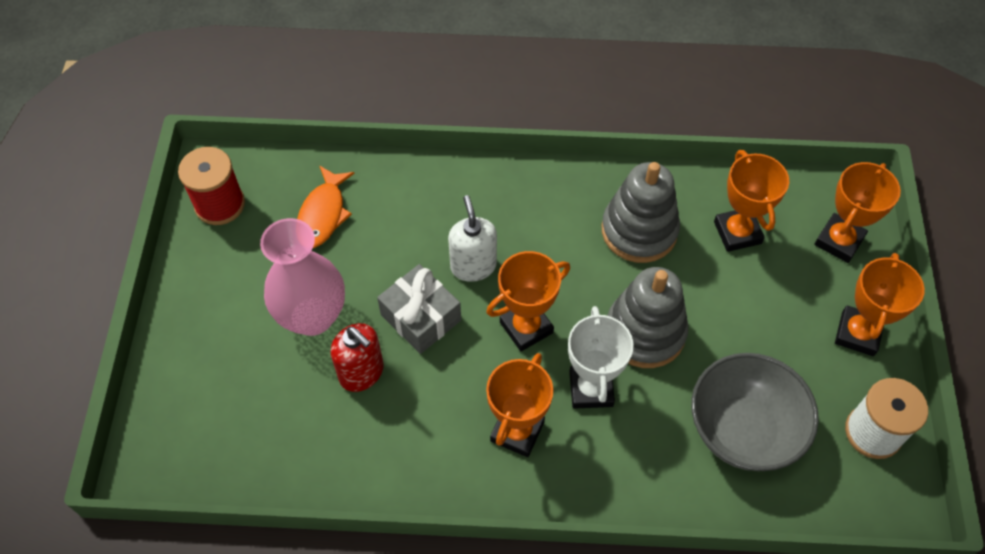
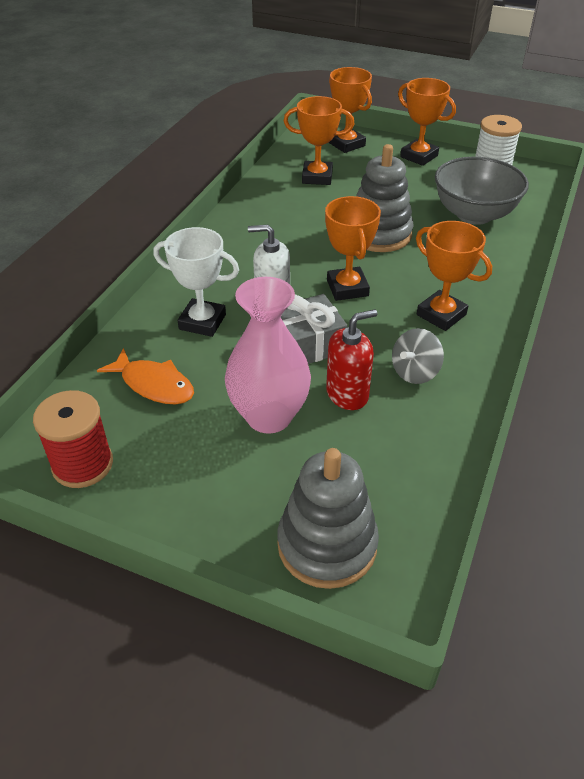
camera: 70 degrees left, 15 degrees down
white trophy [568,306,633,409] -> white trophy moved to [153,227,239,337]
grey stacking toy [602,162,680,263] -> grey stacking toy moved to [277,448,379,589]
none -> grey spinning top [392,328,444,384]

